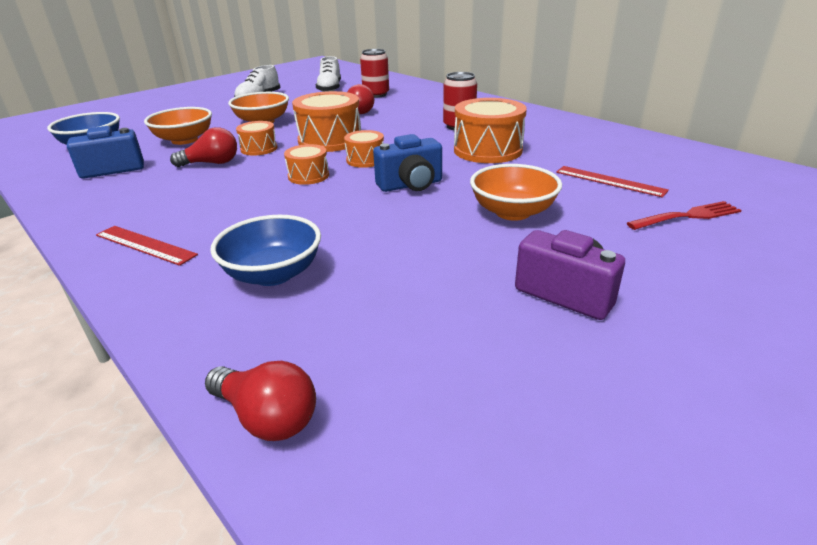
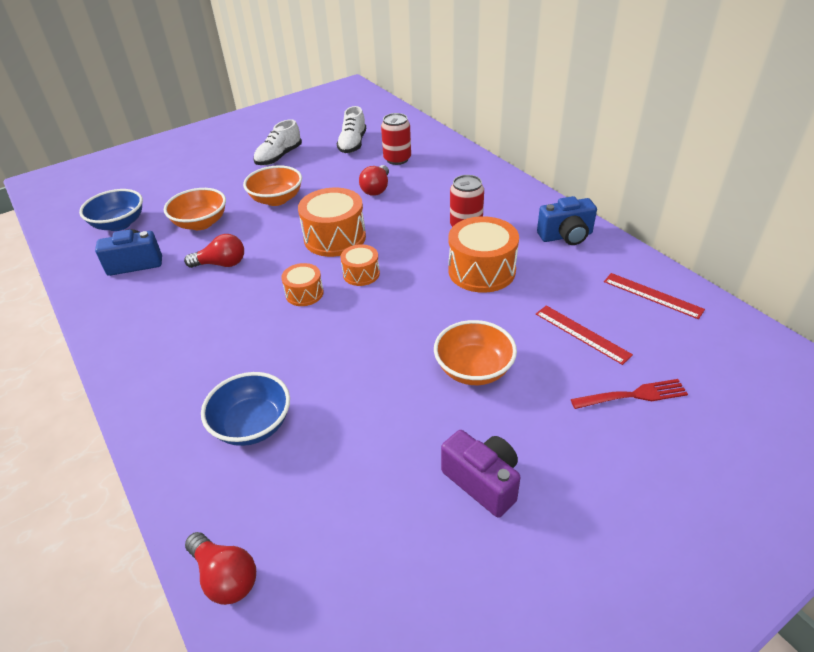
camera: 10 degrees right, 10 degrees up
red ruler [96,226,198,266] -> red ruler moved to [604,273,705,319]
orange drum [236,121,278,156] -> none
blue camera [373,134,442,192] -> blue camera moved to [537,196,597,245]

